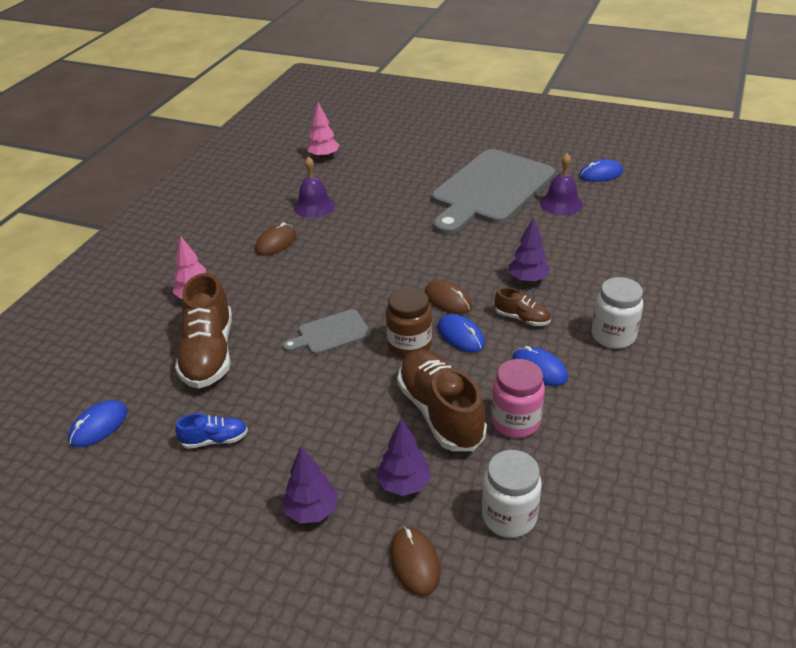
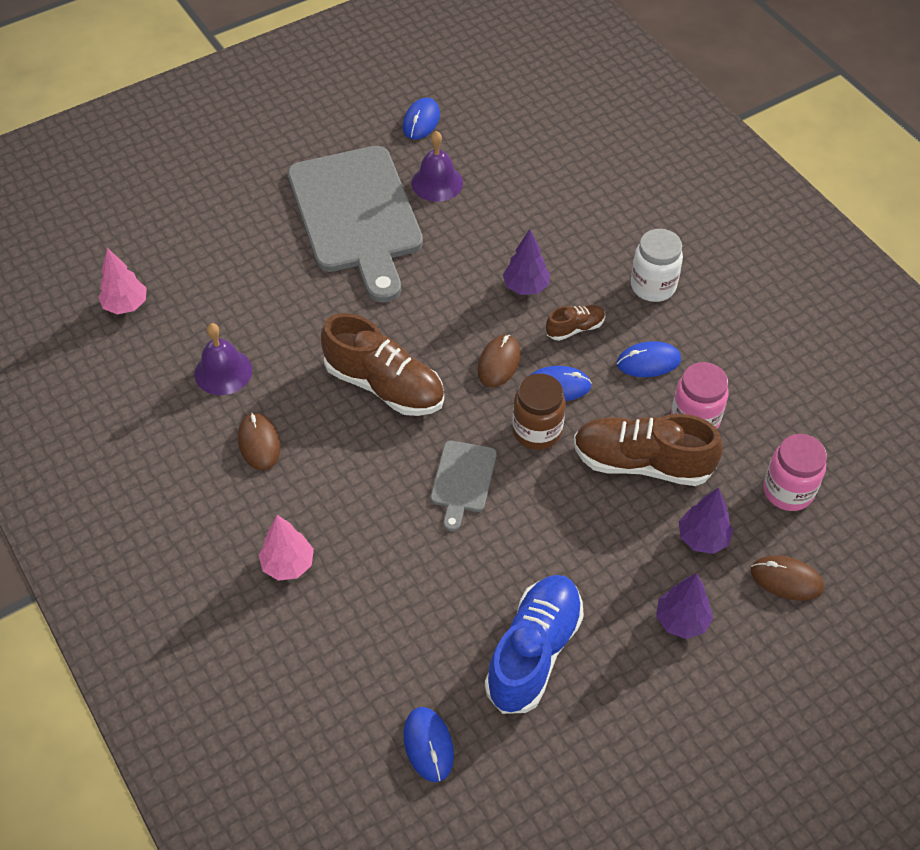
camera: 55 degrees left, 15 degrees up
brown shoe [175,273,232,389] -> brown shoe moved to [321,313,444,416]
blue shoe [175,414,248,449] -> blue shoe [485,575,584,714], size x2.05
brown mouse [425,280,472,314] -> brown mouse turned 60 degrees counterclockwise [477,335,521,387]
white jar [482,450,542,538] -> pink jar [763,434,827,511]

